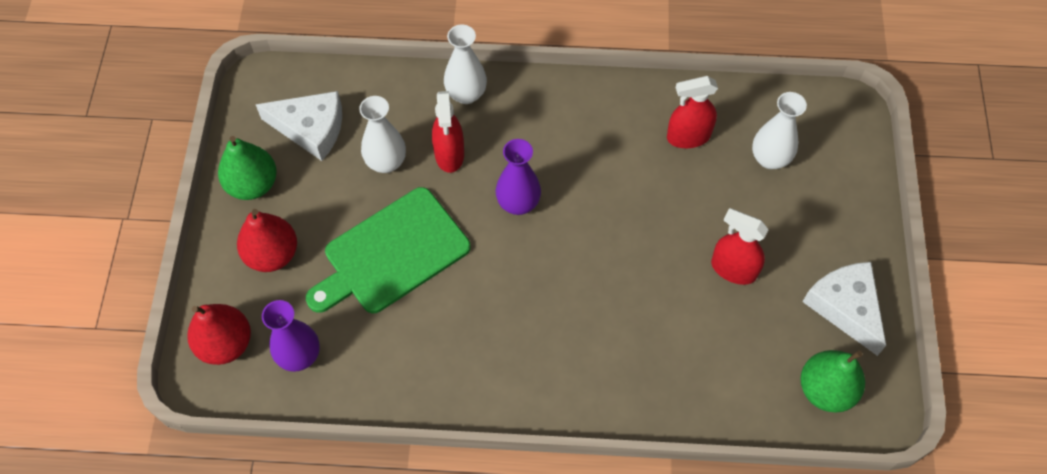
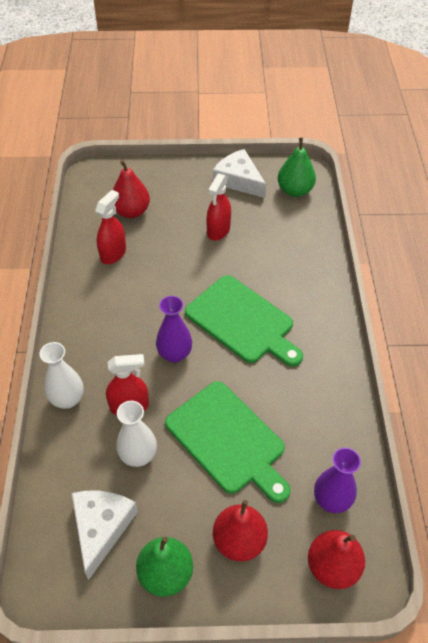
camera: 95 degrees left, 10 degrees down
red spray bottle [667,76,718,148] -> red spray bottle turned 135 degrees counterclockwise [95,190,126,264]
white vase [752,92,807,169] -> red pear [113,160,150,218]
white cheese [802,262,886,356] -> white cheese turned 75 degrees clockwise [213,149,266,198]
none -> green cutting board [185,275,303,367]

